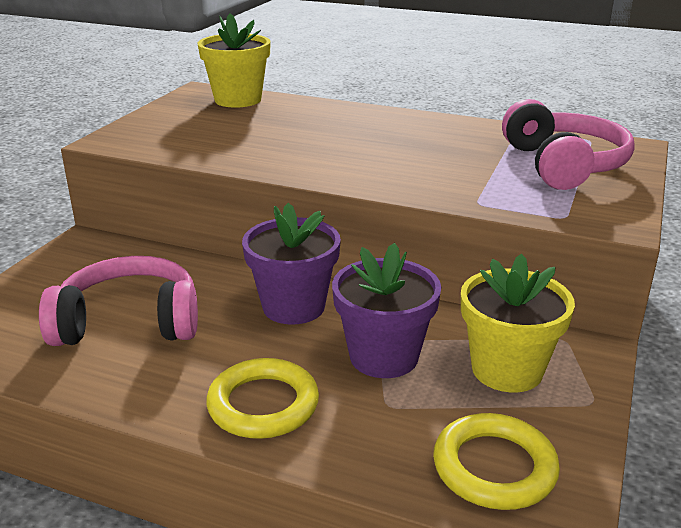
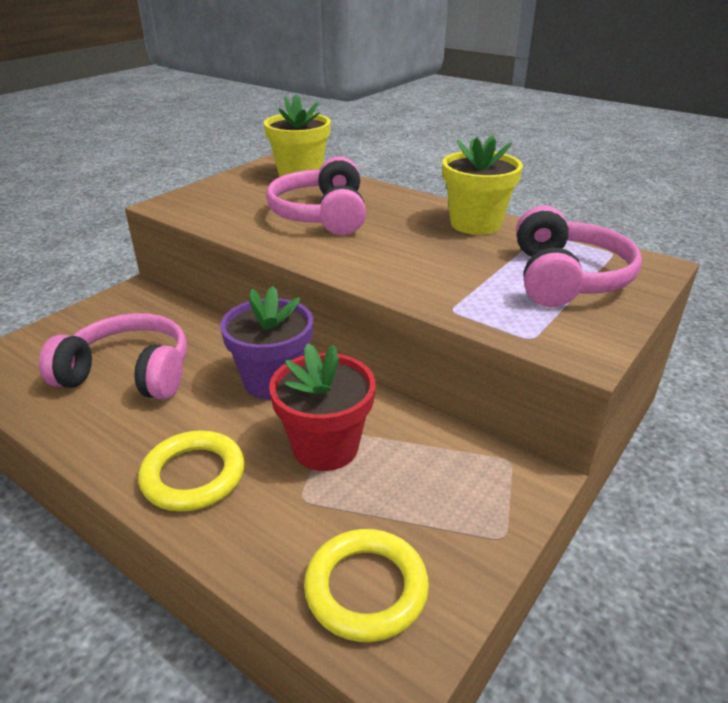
camera: 15 degrees right, 5 degrees up
purple flower pot [332,243,441,378] -> red flower pot [269,343,376,471]
yellow flower pot [461,254,575,392] -> yellow flower pot moved to [442,135,523,235]
none -> pink headphones [266,156,366,235]

